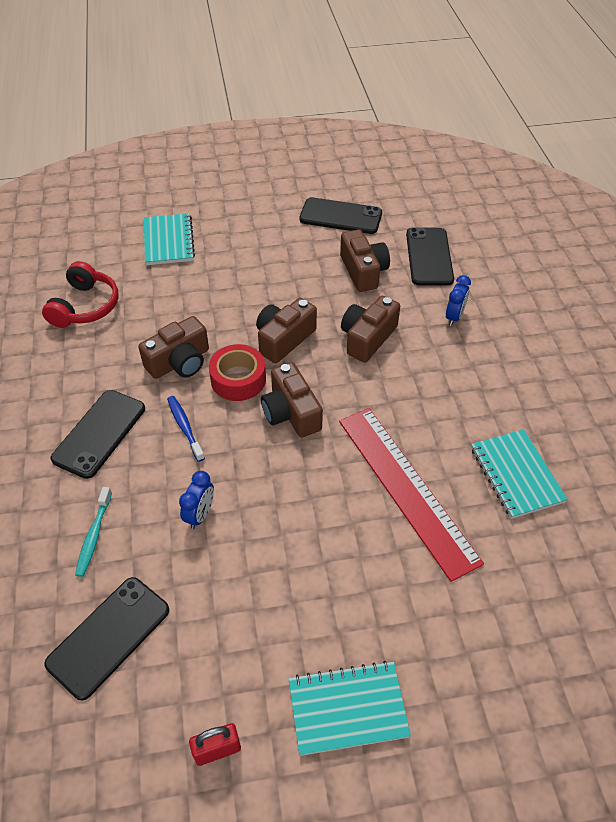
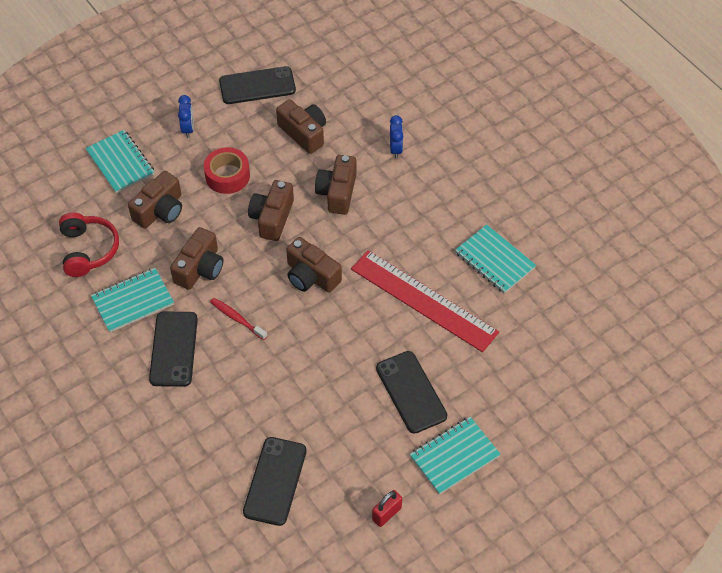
camera: 25 degrees left, 5 degrees up
turquoise toothbrush [75,487,112,577] -> none
blue toothbrush [167,396,205,462] -> red toothbrush [210,298,267,340]
blue clock [179,471,214,529] -> blue clock moved to [178,95,194,138]
red tape [209,344,266,401] -> red tape moved to [204,147,250,194]
black phone [406,227,454,286] -> black phone moved to [376,351,447,434]
none -> turquoise notebook [91,268,174,332]
none -> brown camera [128,171,182,229]

